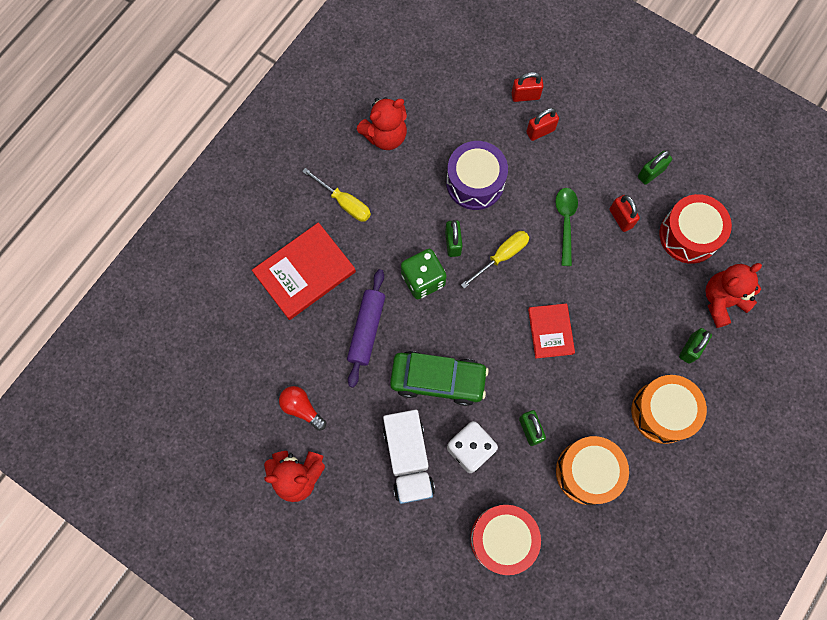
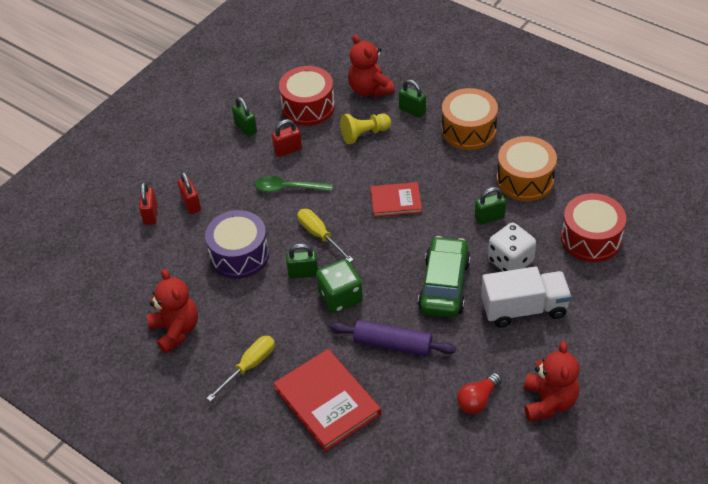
camera: 85 degrees left, 25 degrees down
none -> yellow pawn [340,113,391,144]

